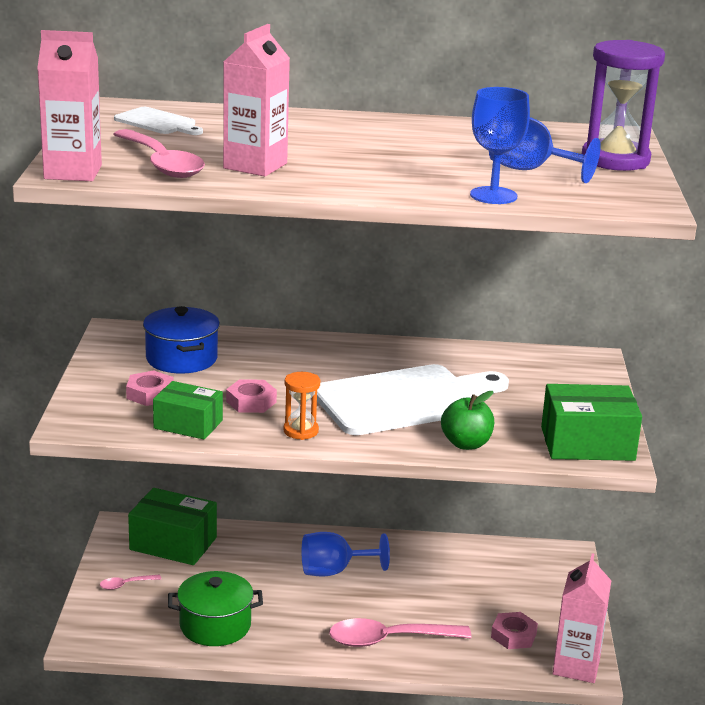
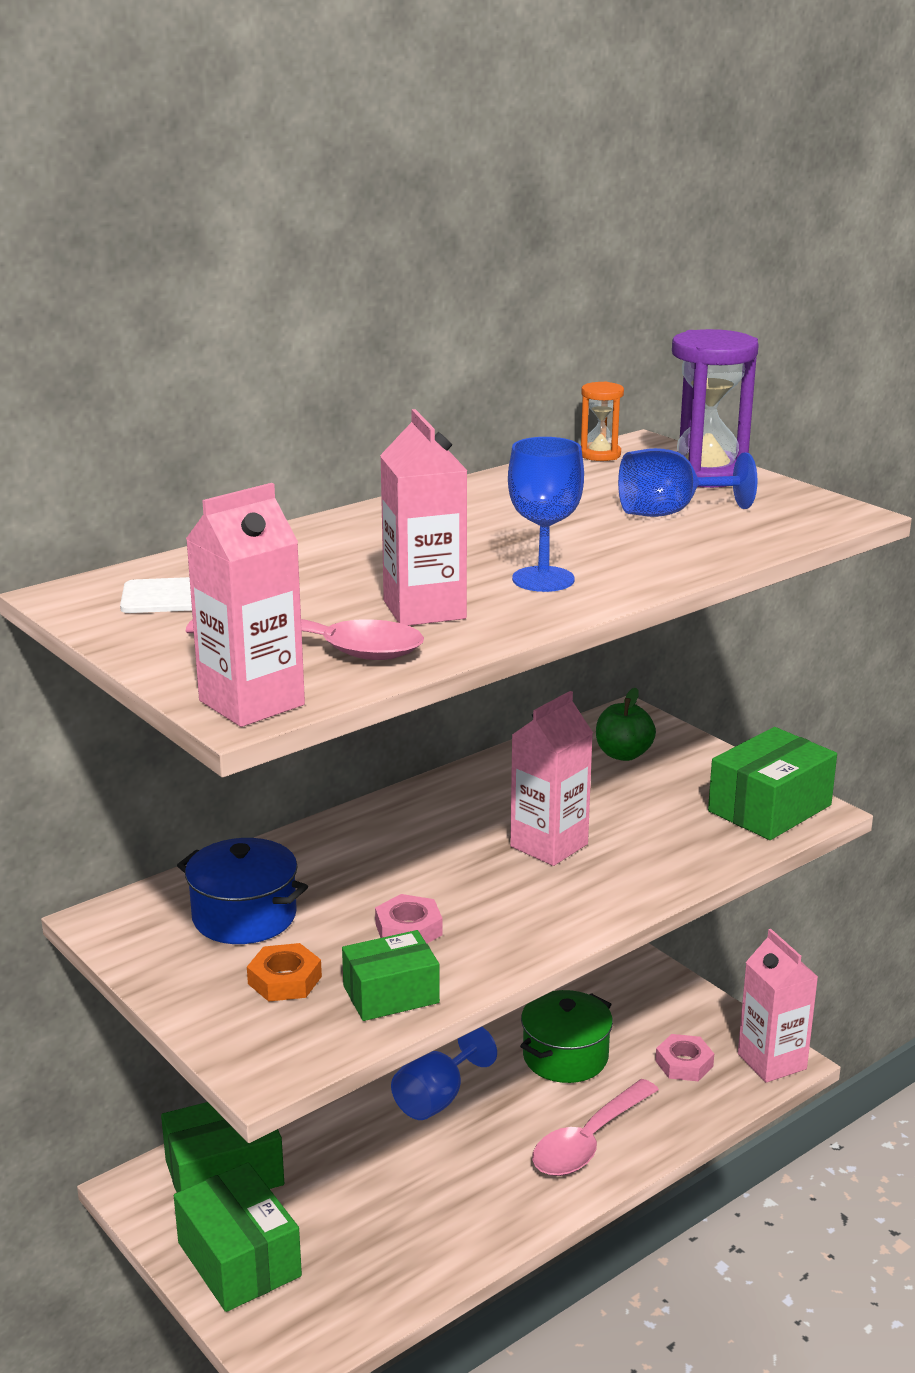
camera: 40 degrees left, 0 degrees up
pink spoon [100,575,161,590] -> green box [174,1162,302,1312]
pink nut [126,370,173,406] -> orange nut [247,943,322,1002]
green pot [168,571,263,646] -> green pot moved to [520,990,613,1083]
orange hourglass [283,372,320,440] -> orange hourglass moved to [581,381,624,461]
white cutting board [317,364,509,435] -> pink carton [510,691,593,866]
green apple [441,391,494,450] -> green apple moved to [596,688,656,761]
blue goblet [470,87,530,204] -> blue goblet moved to [508,437,584,592]

